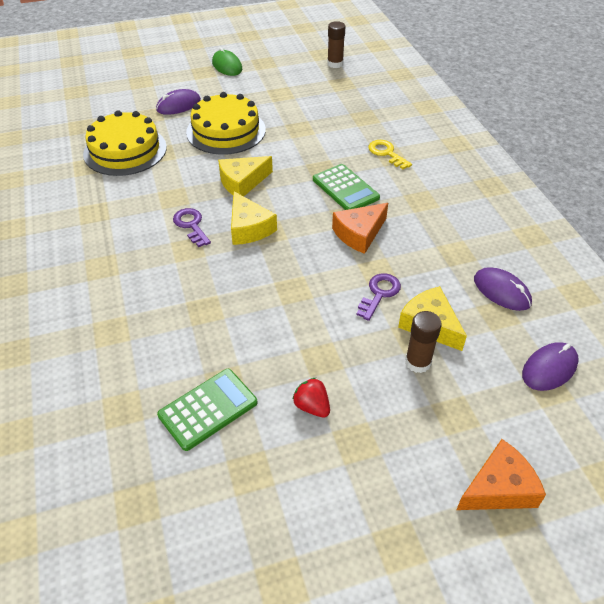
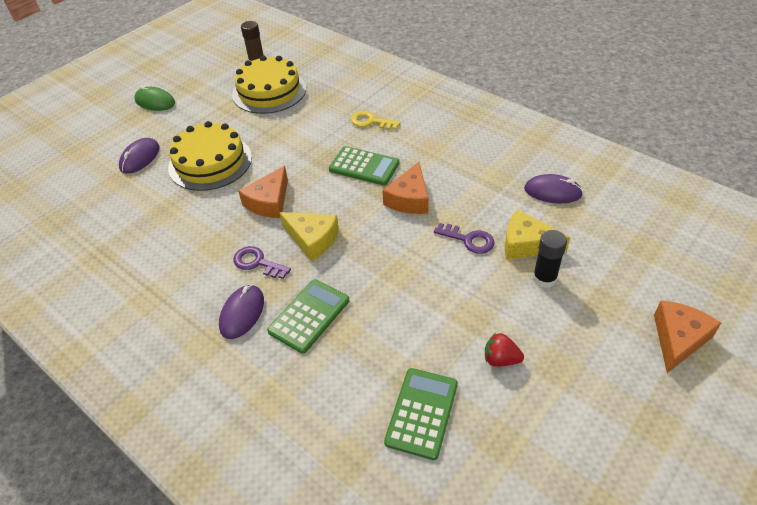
camera: 30 degrees left, 0 degrees up
yellow cake [83,110,167,176] -> yellow cake moved to [232,55,306,114]
yellow cheese [218,156,273,196] -> orange cheese [238,166,288,218]
purple key [356,273,401,321] -> purple key turned 120 degrees clockwise [434,223,495,254]
brown glue stick [405,311,442,373] -> black glue stick [533,230,567,288]
purple mouse [522,342,579,391] -> purple mouse moved to [219,285,264,339]
none -> green calculator [267,279,349,353]

